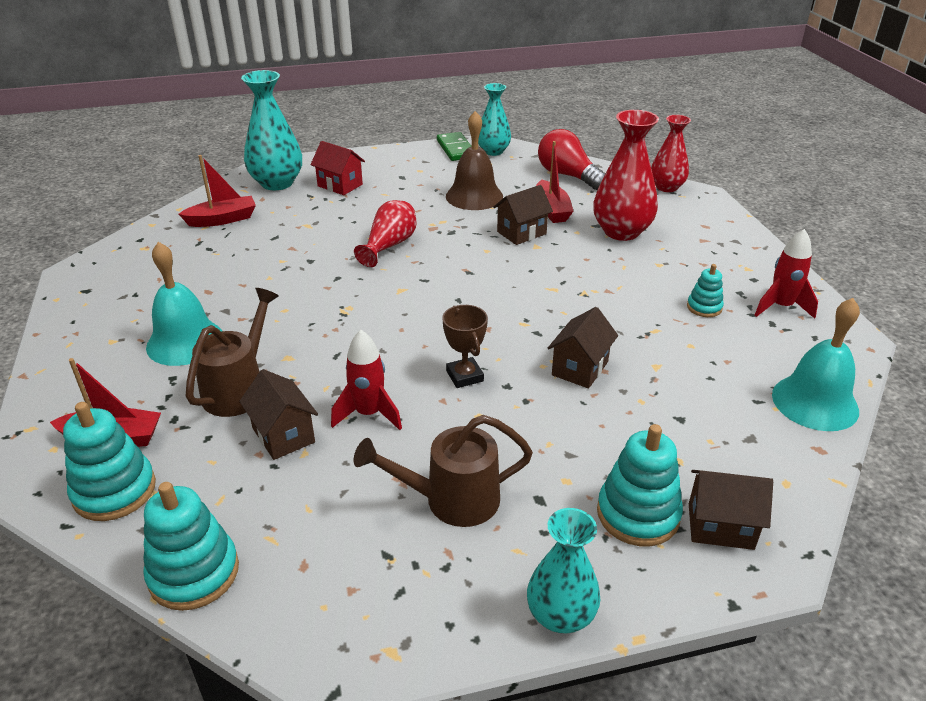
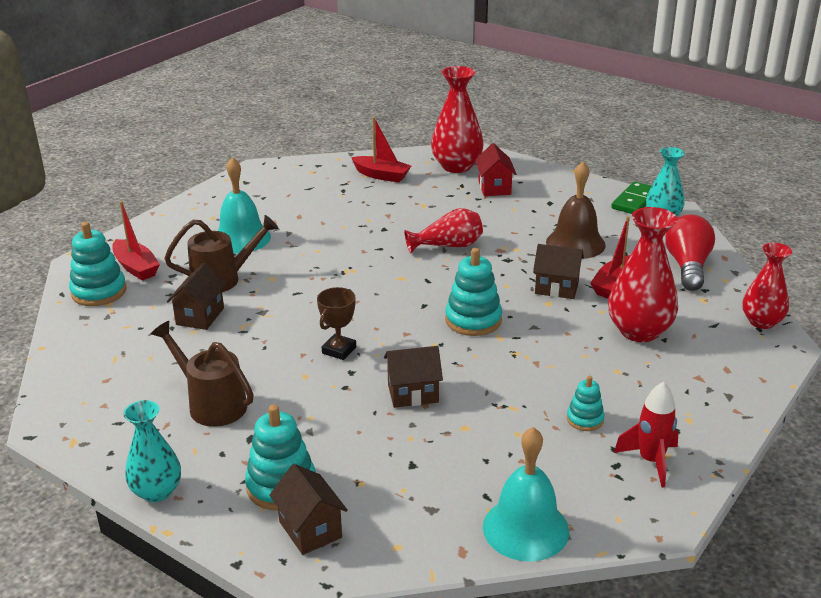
camera: 50 degrees right, 5 degrees down
turquoise stacking toy [143,482,239,611] -> turquoise stacking toy moved to [445,248,502,336]
turquoise vase [241,70,302,190] -> red vase [431,66,484,173]
red rocket [331,330,402,430] -> none

